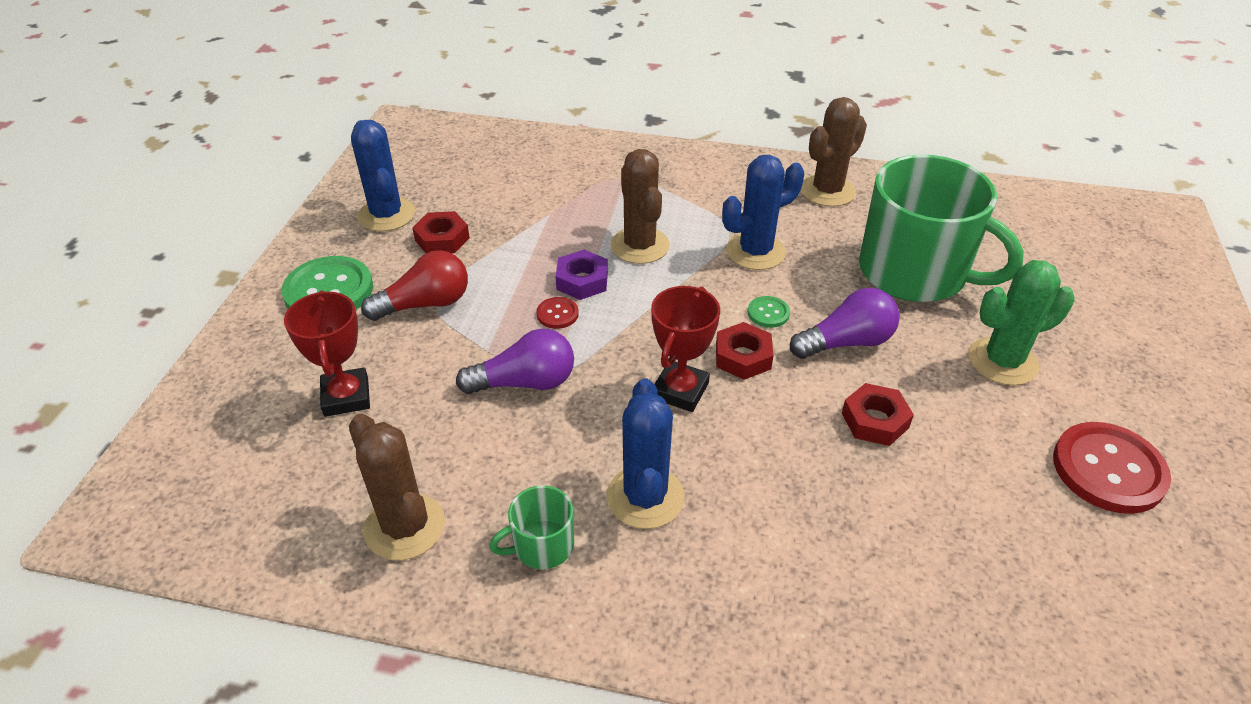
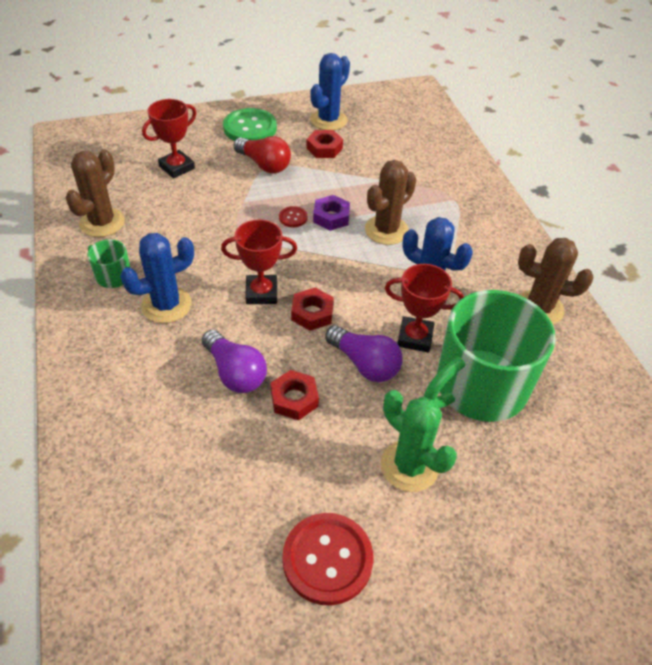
camera: 60 degrees right, 5 degrees up
purple light bulb [456,329,574,394] -> purple light bulb moved to [202,330,267,393]
green button [748,296,790,328] -> none
green mug [859,154,1024,302] -> green mug turned 45 degrees clockwise [424,290,556,422]
none -> red trophy [385,264,464,353]

